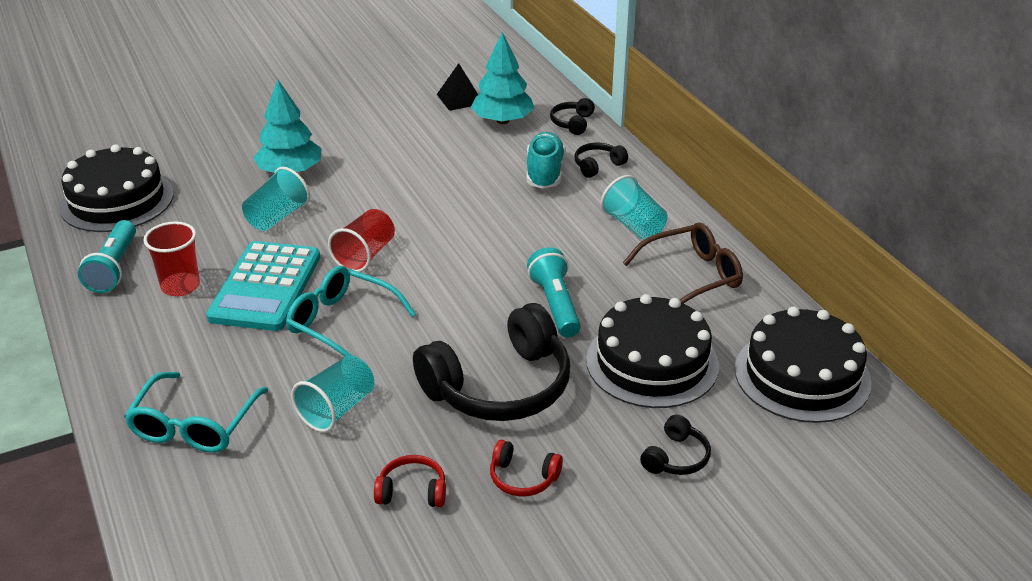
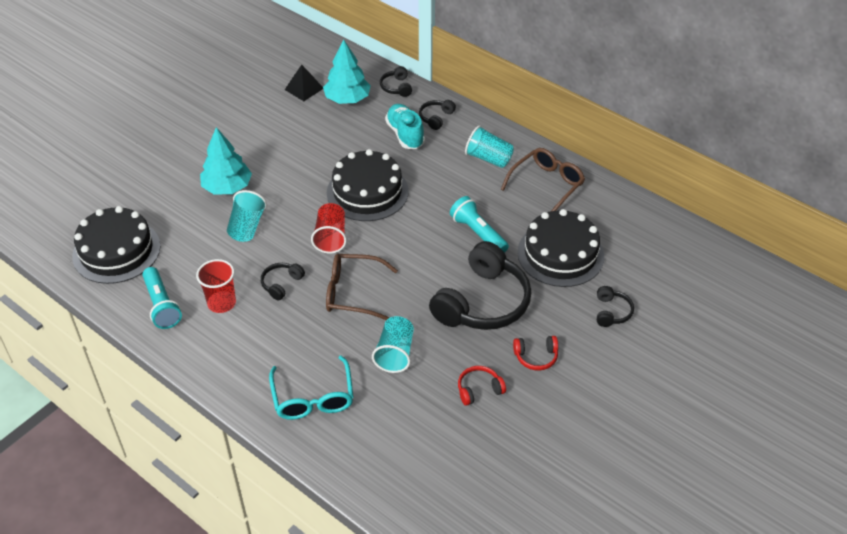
camera: 25 degrees left, 10 degrees up
turquoise calculator [206,241,320,331] -> black headphones [261,263,305,300]
turquoise glasses [286,266,416,357] -> brown glasses [326,254,398,320]
black cake [735,306,872,423] -> black cake moved to [327,149,409,221]

